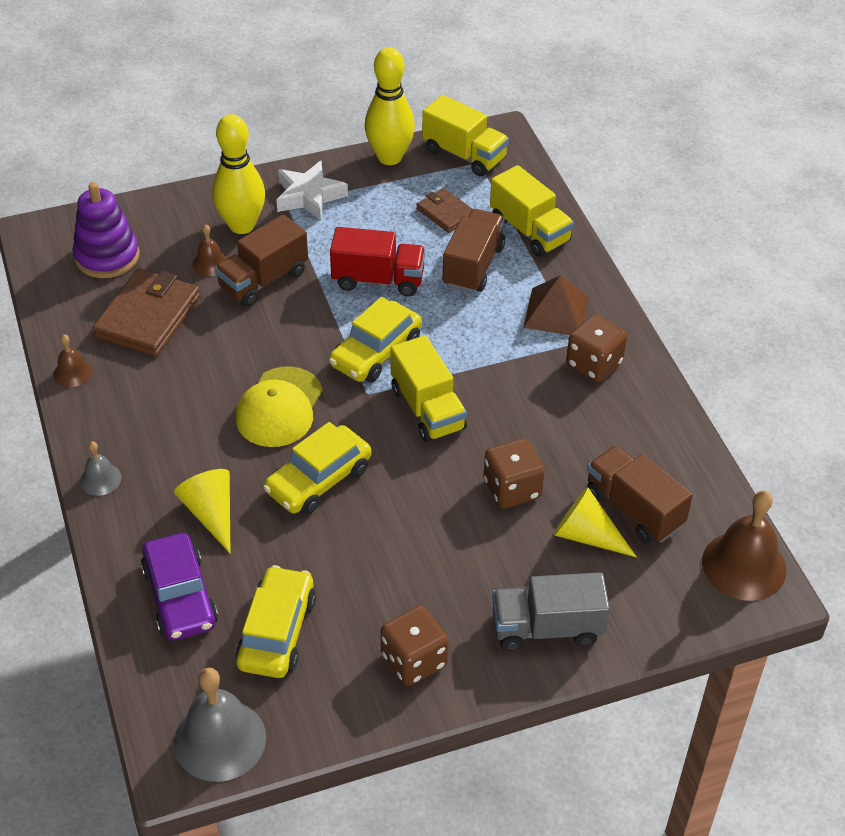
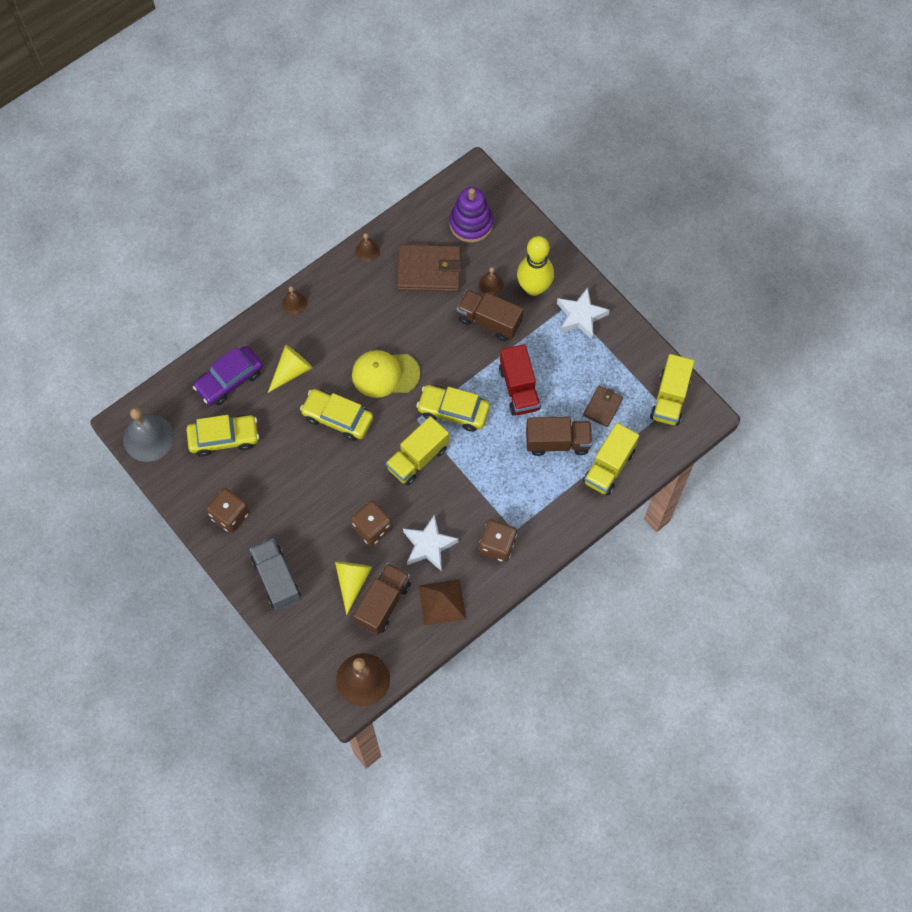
camera: 70 degrees right, 20 degrees up
grey bell [80,441,121,496] -> brown bell [282,286,307,315]
yellow bowling pin [364,47,415,165] -> none
brown pyramid [523,276,589,335] -> brown pyramid moved to [419,579,466,626]
none -> white star [403,515,459,571]

